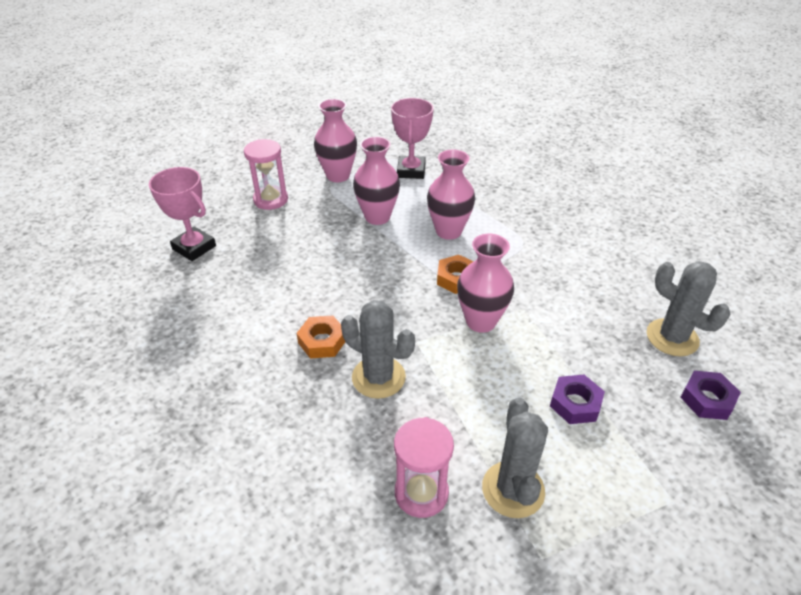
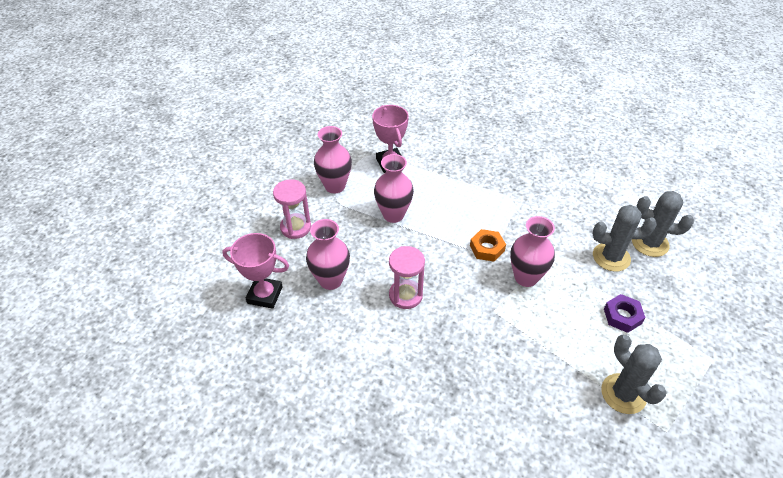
camera: 25 degrees left, 5 degrees up
orange nut [296,316,345,358] -> none
grey cactus [341,300,415,399] -> grey cactus moved to [593,205,657,272]
pink hourglass [394,417,454,518] -> pink hourglass moved to [389,246,425,309]
pink vase [427,150,475,240] -> pink vase moved to [306,219,350,290]
purple nut [680,371,741,420] -> none

